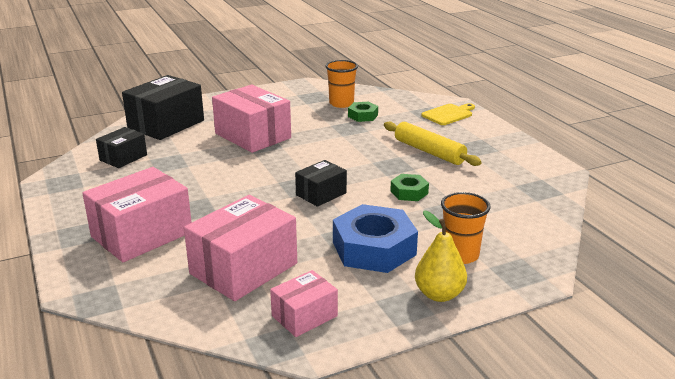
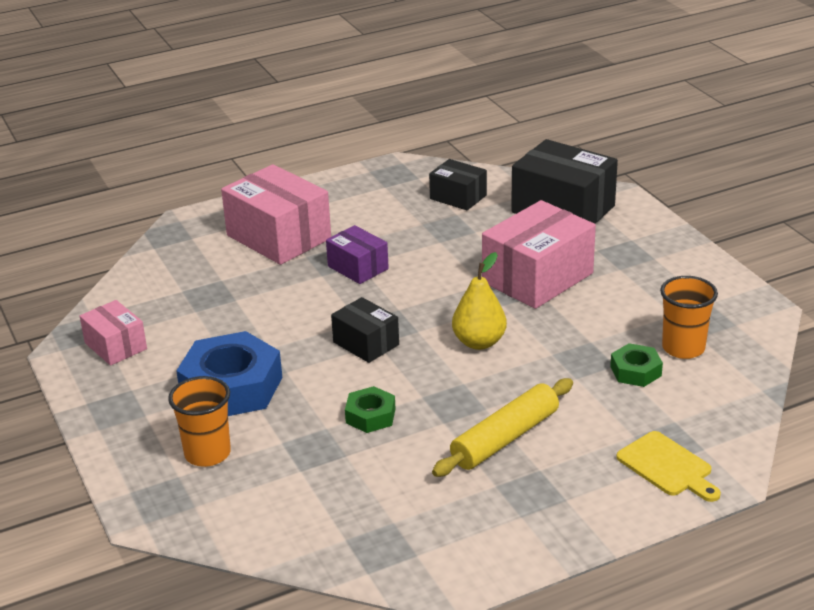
camera: 90 degrees right, 5 degrees up
pink box [184,195,297,301] -> none
yellow pear [415,211,467,302] -> yellow pear moved to [452,252,507,350]
none -> purple box [326,225,389,284]

